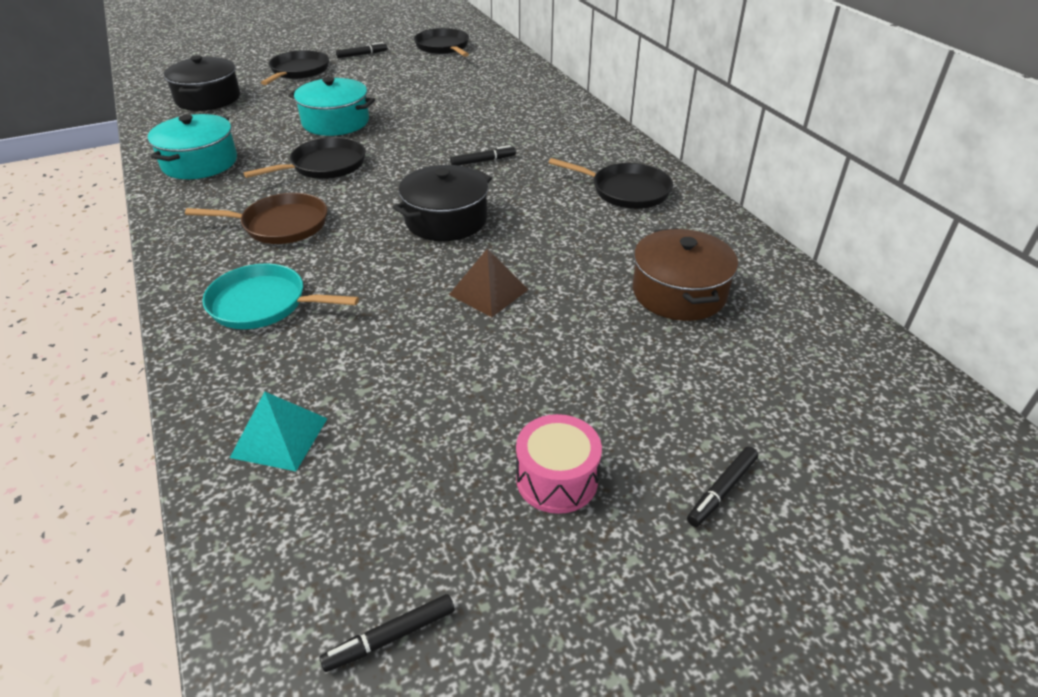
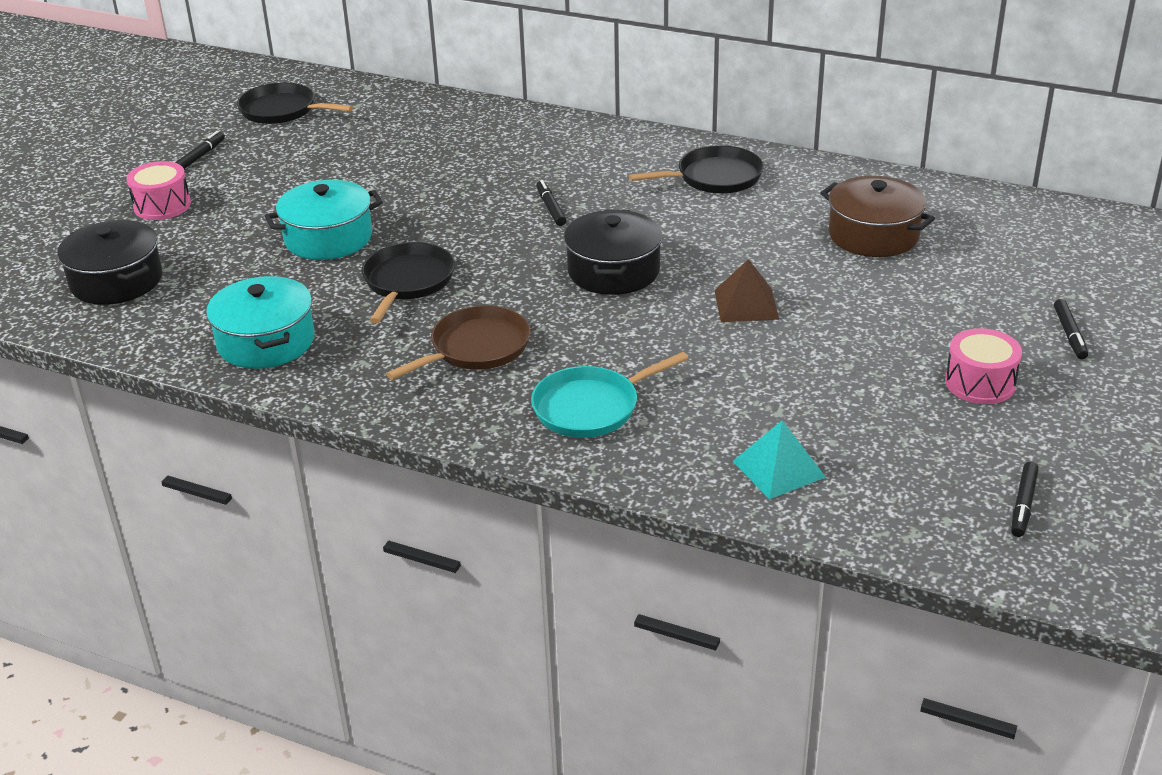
camera: 40 degrees left, 5 degrees down
black pan [261,50,329,85] -> pink drum [126,161,191,220]
black marker [450,145,516,166] -> black marker turned 45 degrees counterclockwise [536,180,566,226]

